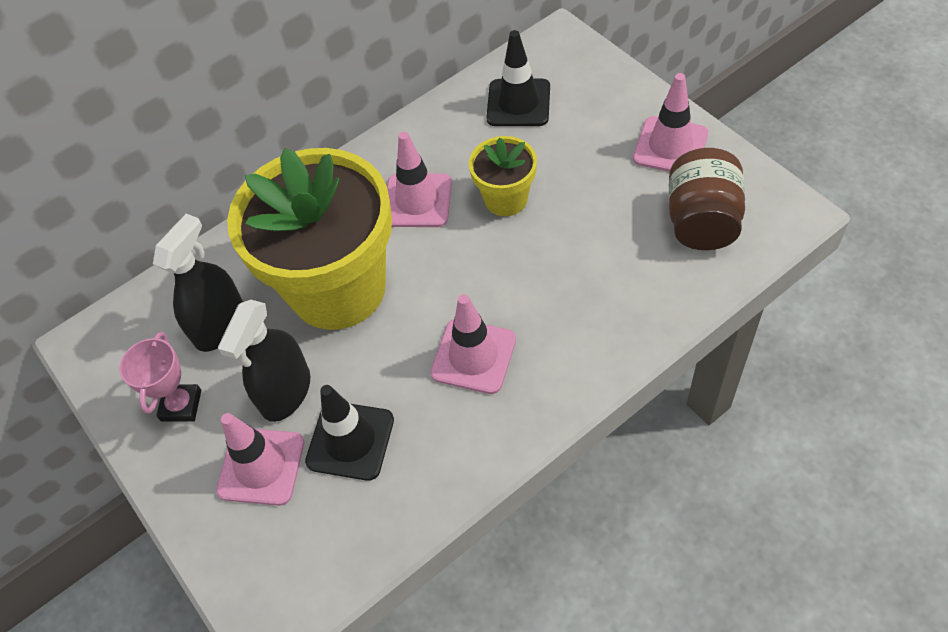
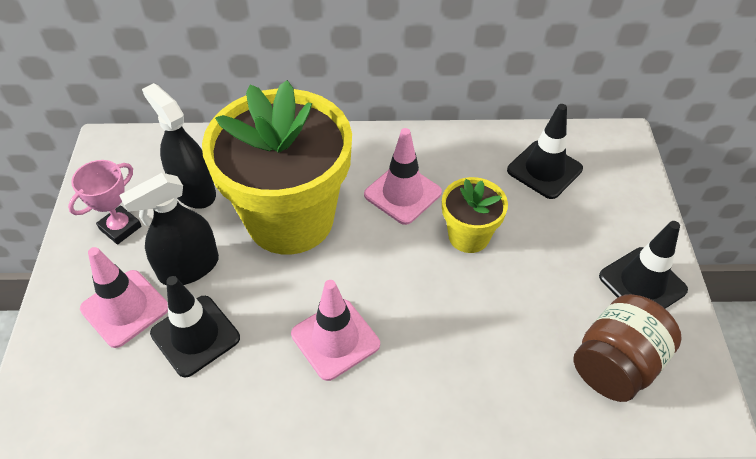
camera: 30 degrees right, 5 degrees down
black spray bottle [153,214,243,352] -> black spray bottle turned 105 degrees counterclockwise [142,83,216,209]
pink traffic cone [633,73,708,172] -> black traffic cone [599,221,688,309]

